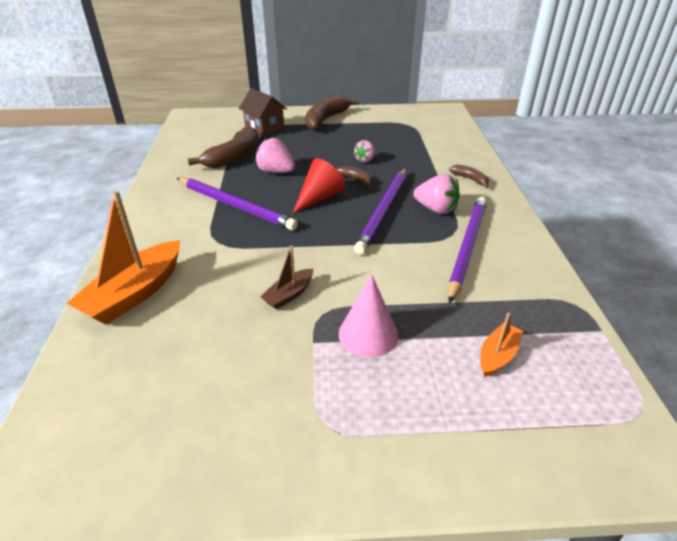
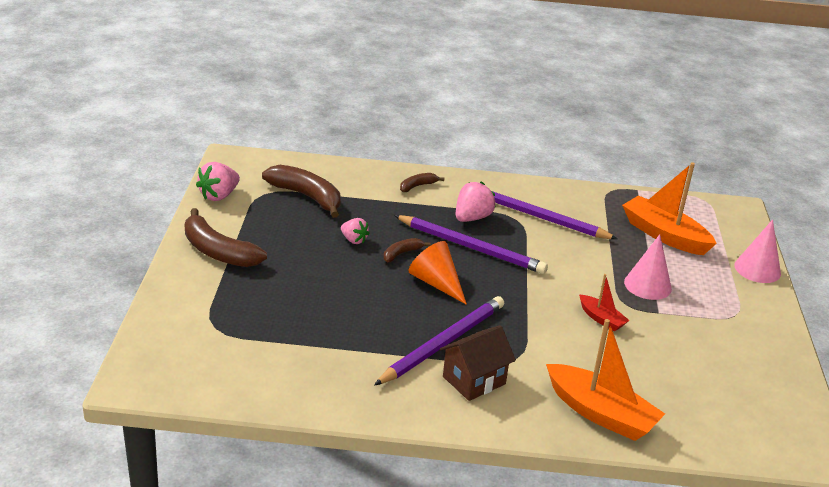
camera: 85 degrees left, 5 degrees down
brown banana [188,126,258,168] -> brown banana moved to [262,165,341,218]
brown house [239,88,287,137] -> brown house moved to [440,325,516,401]
pink strawberry [255,138,295,173] -> pink strawberry moved to [196,162,240,201]
brown boat [260,245,313,310] -> red boat [579,274,630,331]
red cone [293,158,346,214] -> orange cone [409,241,467,305]
orange boat [480,313,523,377] -> orange boat [622,162,717,255], size x1.93
none -> pink cone [734,219,781,283]

